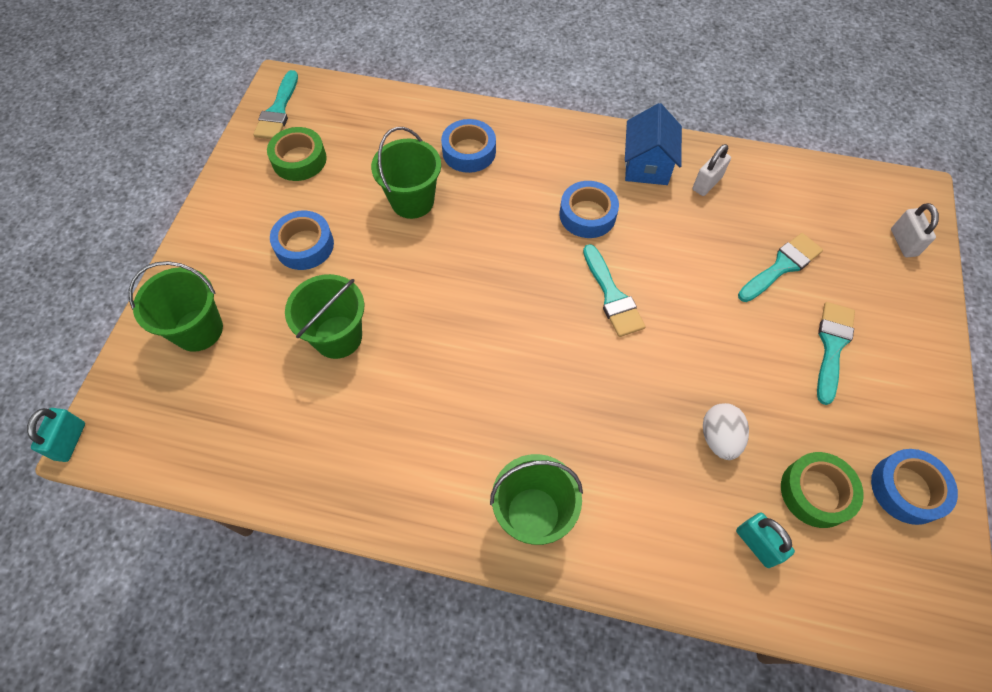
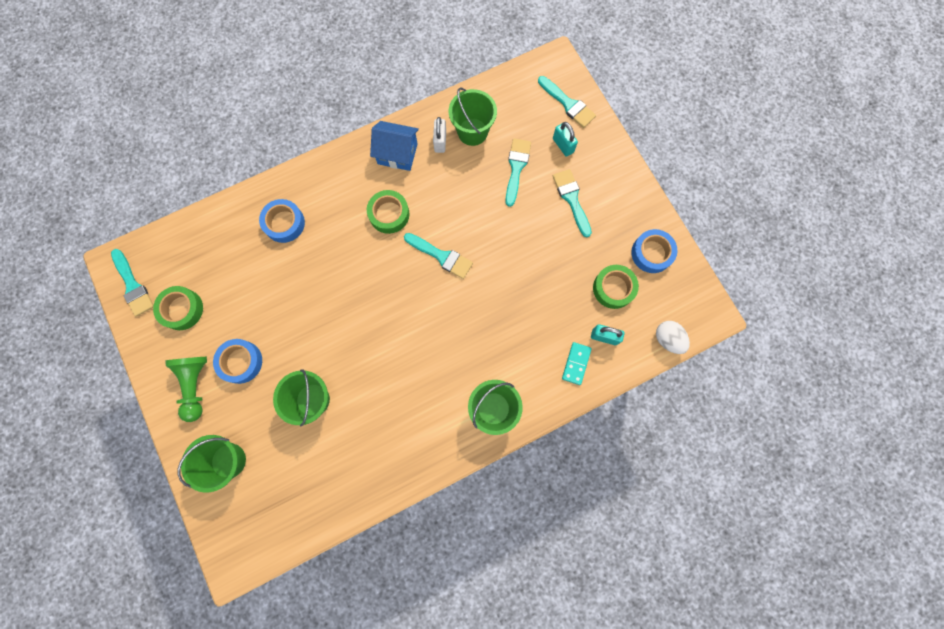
camera: 40 degrees left, 15 degrees up
turquoise padlock [27,408,85,462] -> turquoise padlock moved to [553,122,578,157]
green bucket [371,127,441,219] -> green bucket moved to [449,87,497,146]
blue tape [560,181,619,238] -> green tape [367,190,409,234]
blue house [625,103,682,185] -> blue house turned 45 degrees counterclockwise [370,121,419,171]
white egg [703,403,749,460] -> white egg moved to [656,321,690,354]
white padlock [891,203,939,258] -> turquoise brush [538,76,596,128]
none -> green pawn [165,357,207,422]
none -> turquoise domino [562,342,592,385]

